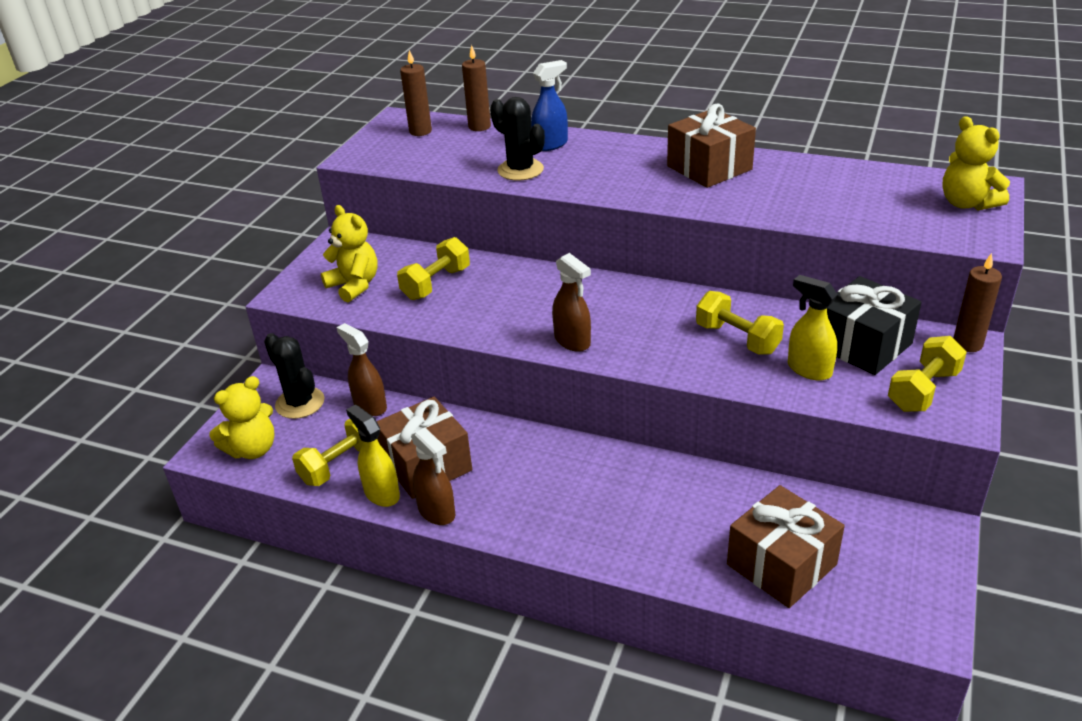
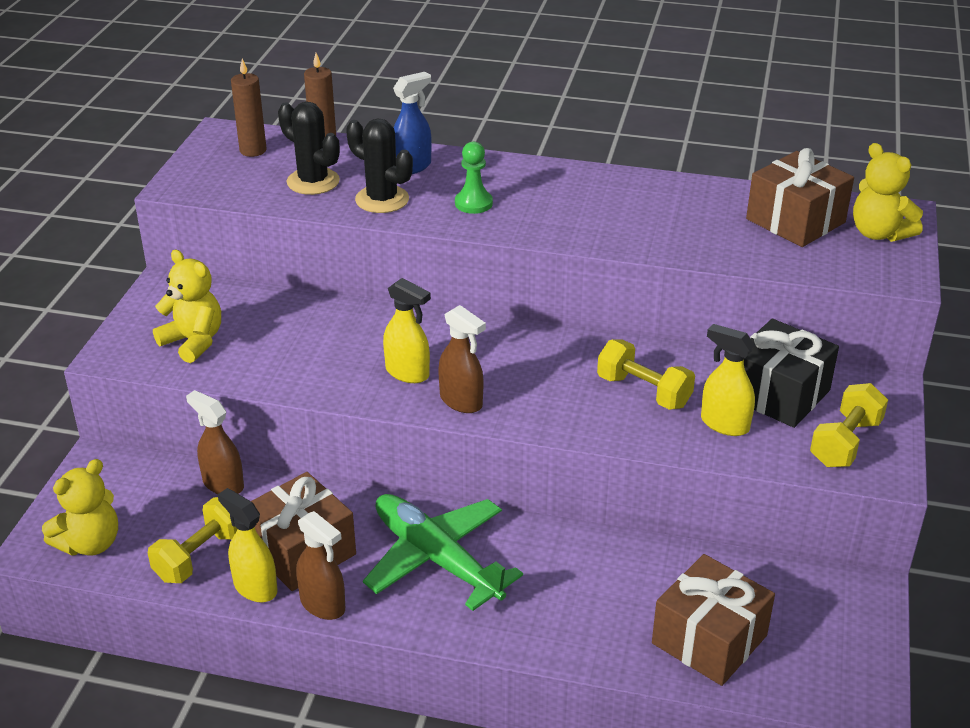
camera: 10 degrees left, 0 degrees up
black cactus [264,333,325,419] -> black cactus moved to [278,102,340,195]
yellow dumbbell [397,237,470,300] -> none
brown gift [667,104,756,188] -> brown gift moved to [746,148,854,247]
brown candle [953,253,1002,352] -> none
none -> green plane [363,494,523,611]
none -> yellow spray bottle [383,278,431,383]
none -> green pawn [455,142,493,214]

